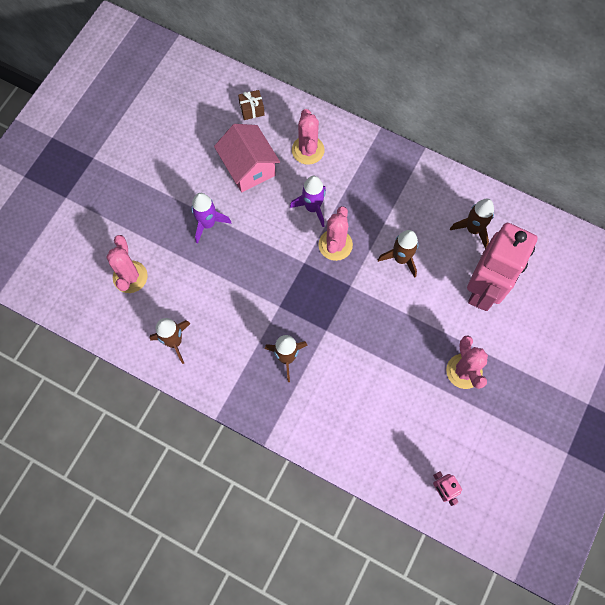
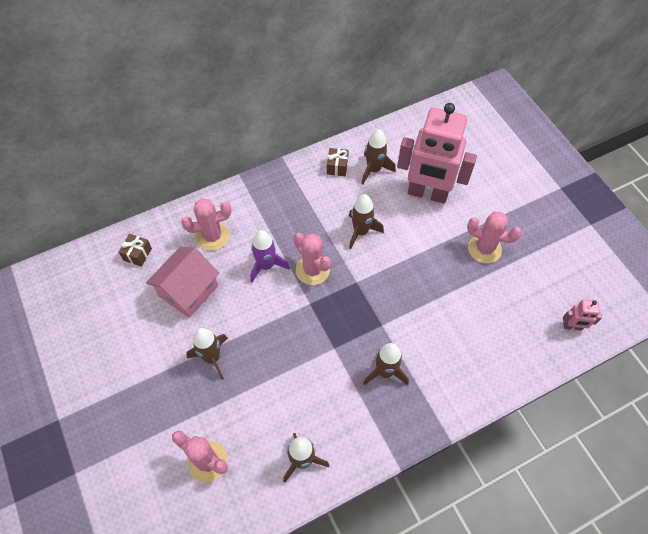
camera: 55 degrees left, 10 degrees down
purple rocket [191,193,231,244] -> brown rocket [186,328,228,380]
pink house [214,124,280,192] -> pink house turned 60 degrees counterclockwise [146,246,219,318]
pink cactus [292,109,325,165] -> pink cactus turned 45 degrees counterclockwise [181,198,232,251]
pink robot [467,223,538,311] -> pink robot turned 135 degrees clockwise [397,103,477,204]
none -> brown gift [327,148,349,176]

